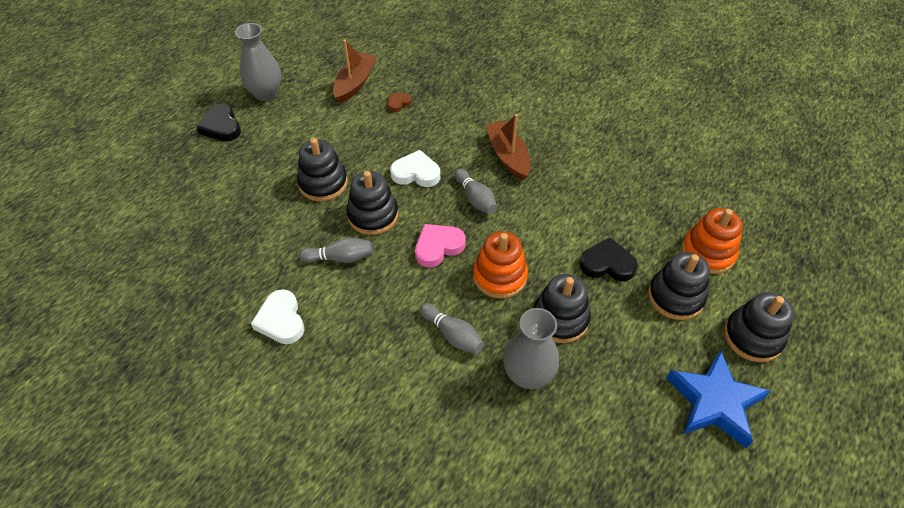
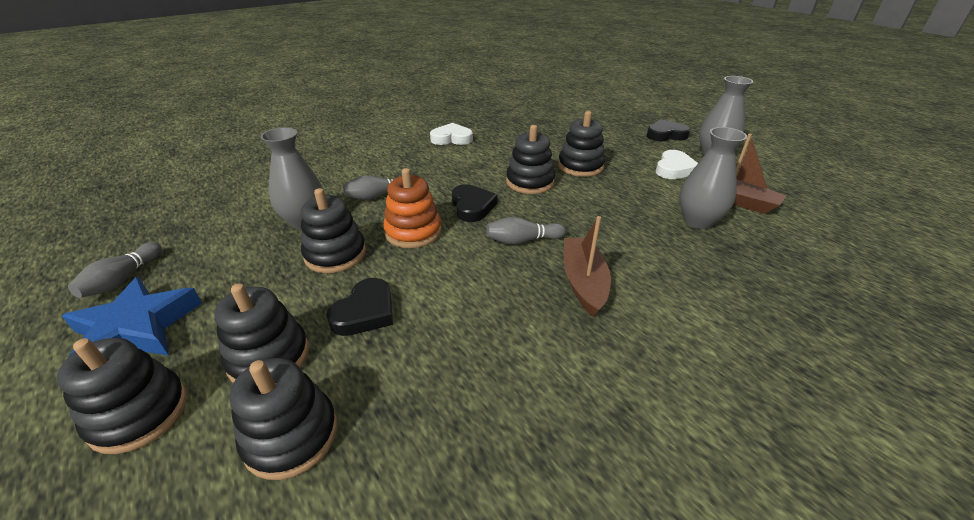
camera: 110 degrees right, 15 degrees down
grey bowling pin [299,238,373,263] -> grey bowling pin moved to [68,242,162,298]
brown heart [388,93,412,112] -> grey vase [679,127,747,229]
white heart [390,150,440,187] -> white heart moved to [656,150,698,179]
pink heart [415,224,466,267] -> black heart [452,184,498,222]
brown boat [485,114,531,180] -> brown boat turned 90 degrees counterclockwise [564,216,611,317]
orange stacking toy [682,208,743,274] -> black stacking toy [229,358,337,480]

